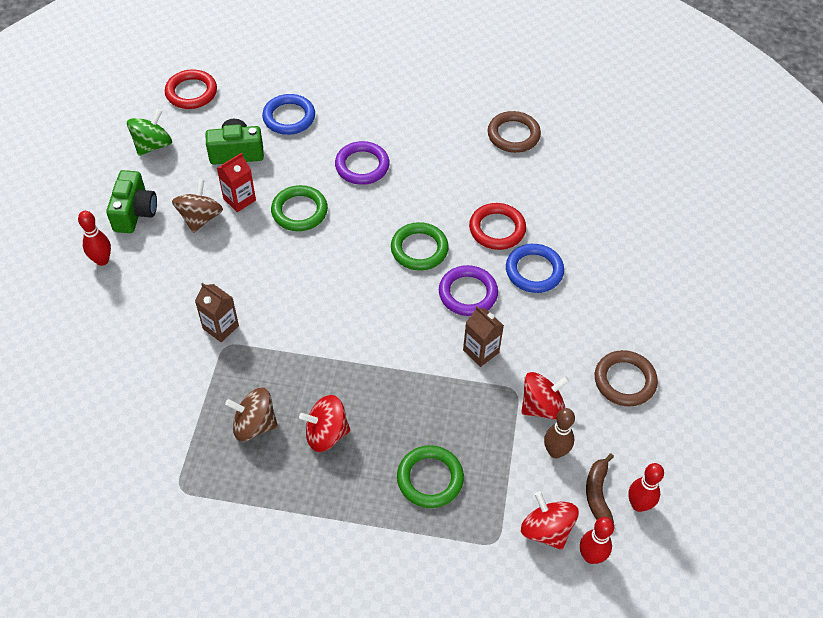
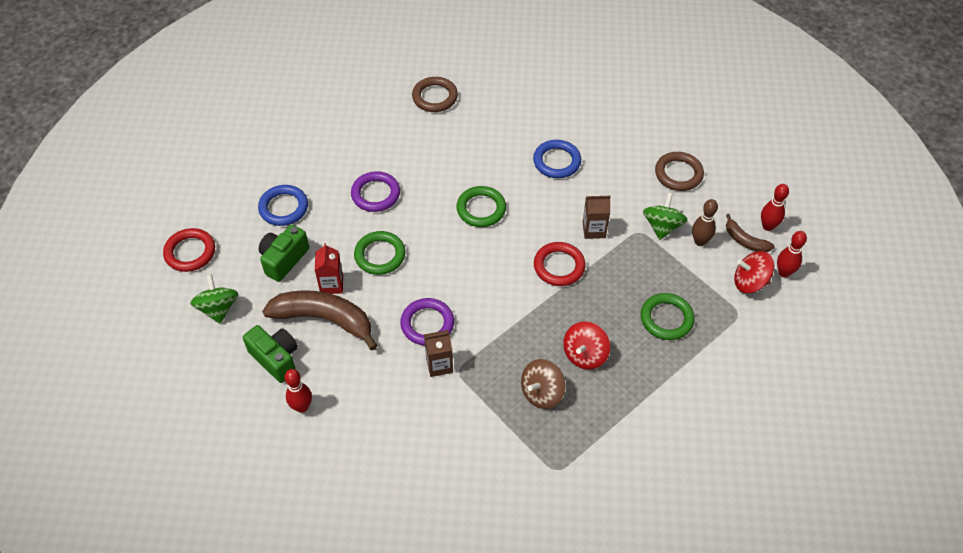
camera: 50 degrees left, 0 degrees up
brown spinning top [172,179,223,233] -> brown banana [262,290,378,350]
purple ring [439,265,498,316] -> purple ring moved to [400,298,454,345]
red ring [469,203,526,250] -> red ring moved to [534,242,586,286]
red spinning top [521,372,569,420] -> green spinning top [643,193,688,240]

